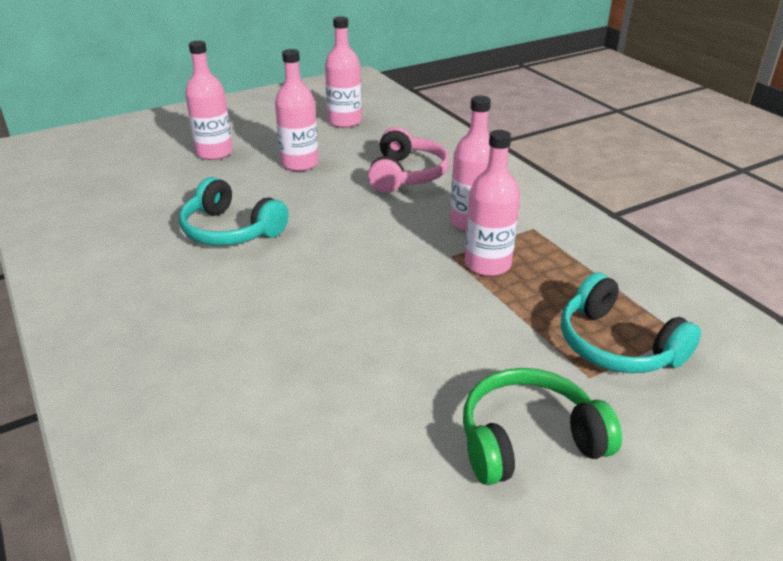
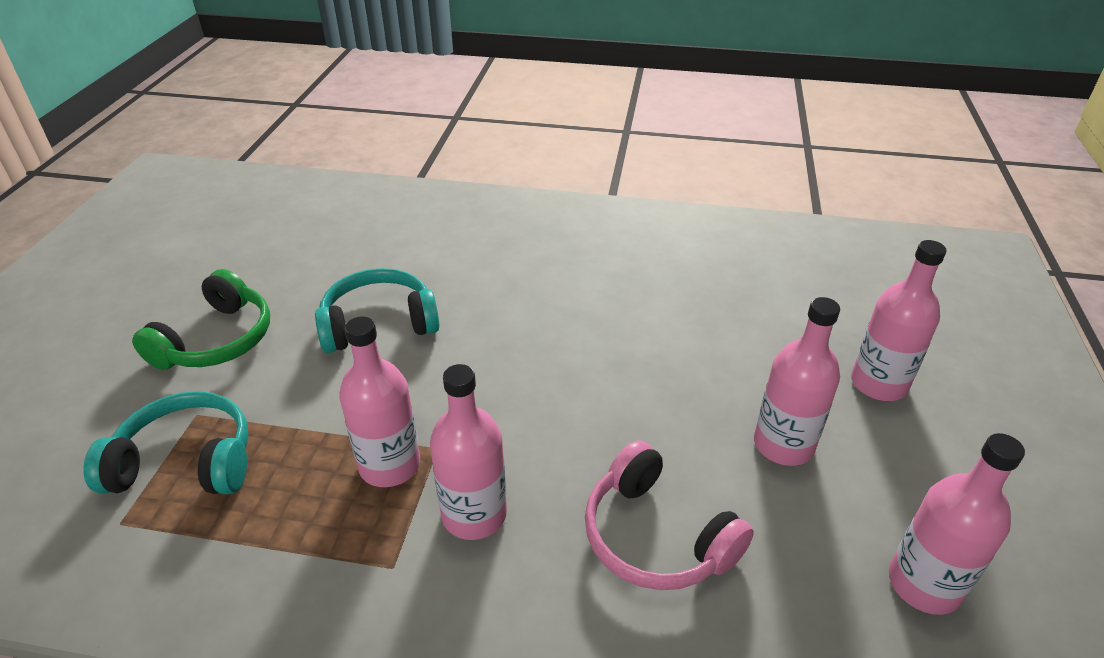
camera: 130 degrees right, 5 degrees up
turquoise headphones [179,177,288,246] -> turquoise headphones moved to [315,268,439,353]

